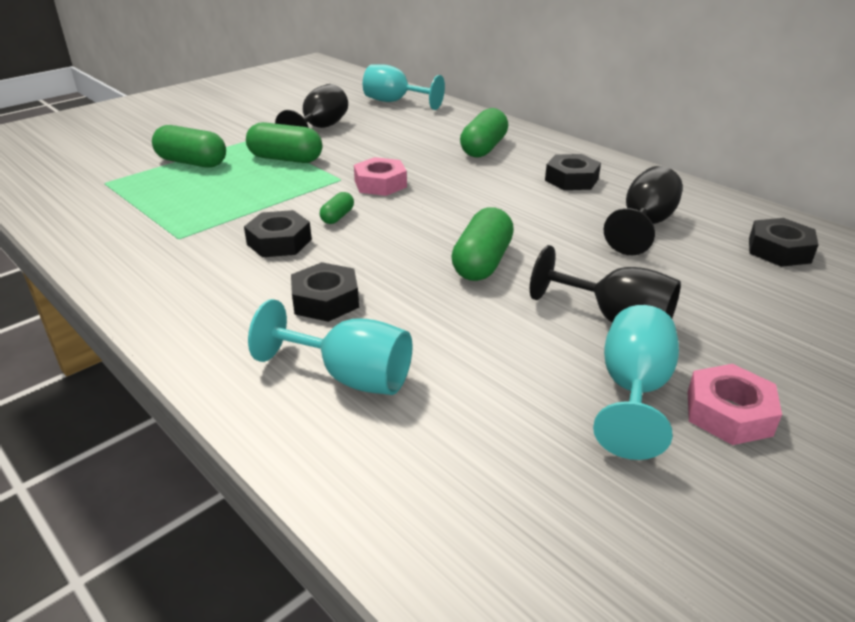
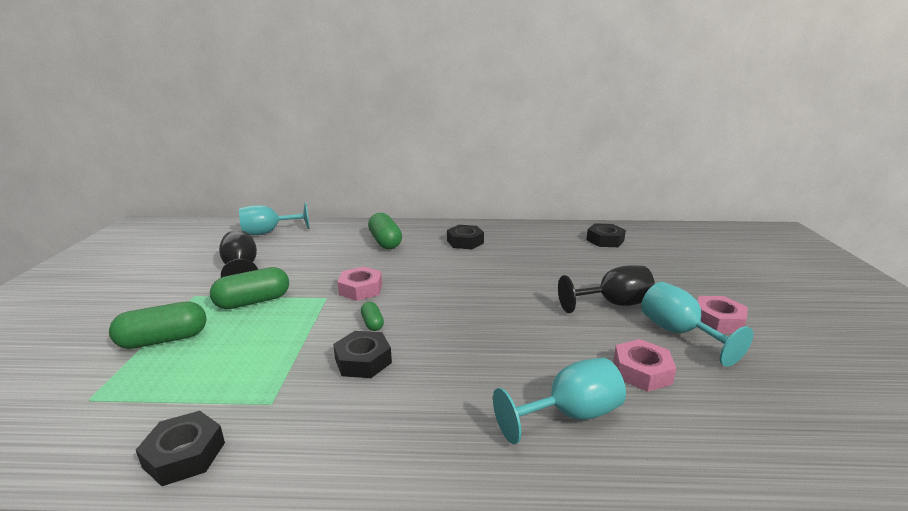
camera: 45 degrees left, 10 degrees down
black nut [291,262,359,322] -> black nut moved to [136,411,225,486]
green capsule [451,207,514,281] -> none
black goblet [604,166,683,255] -> none
none -> pink nut [613,339,676,392]

